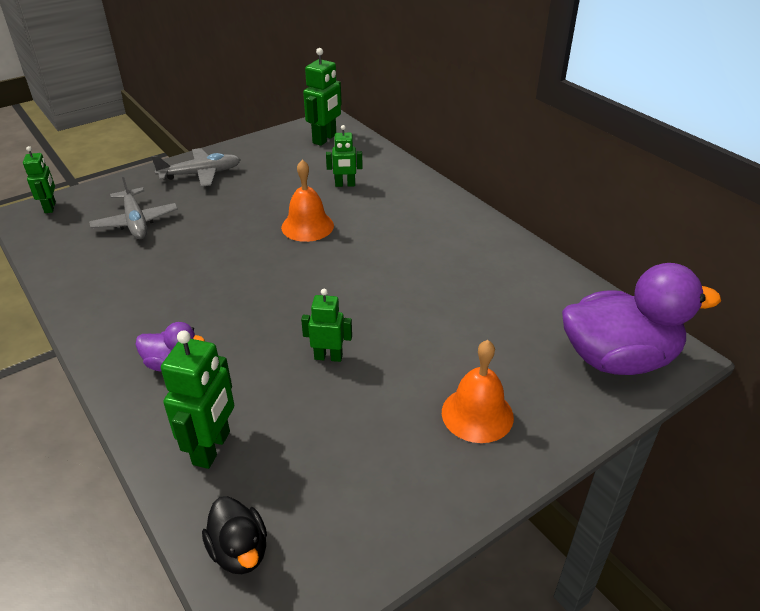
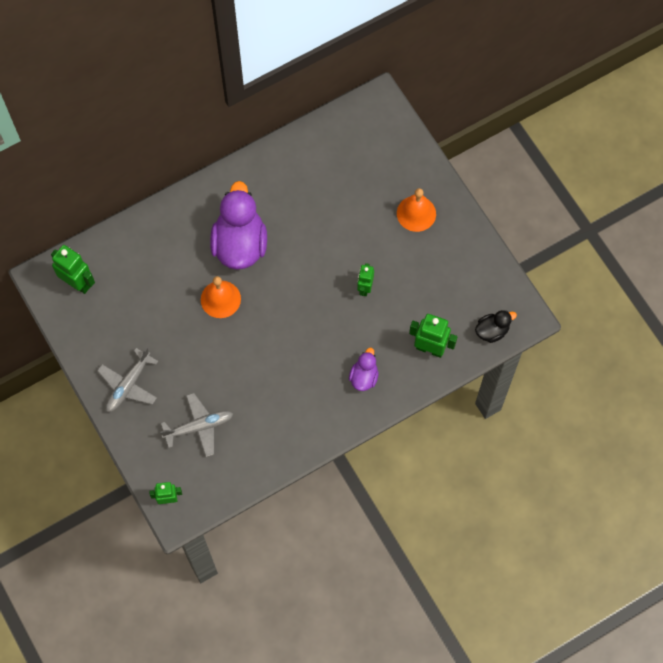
camera: 85 degrees left, 30 degrees up
grey plane [151,148,241,187] -> grey plane turned 135 degrees counterclockwise [97,347,158,412]
green robot [326,125,363,187] -> none
purple duck [562,263,721,375] -> purple duck moved to [210,181,267,270]

